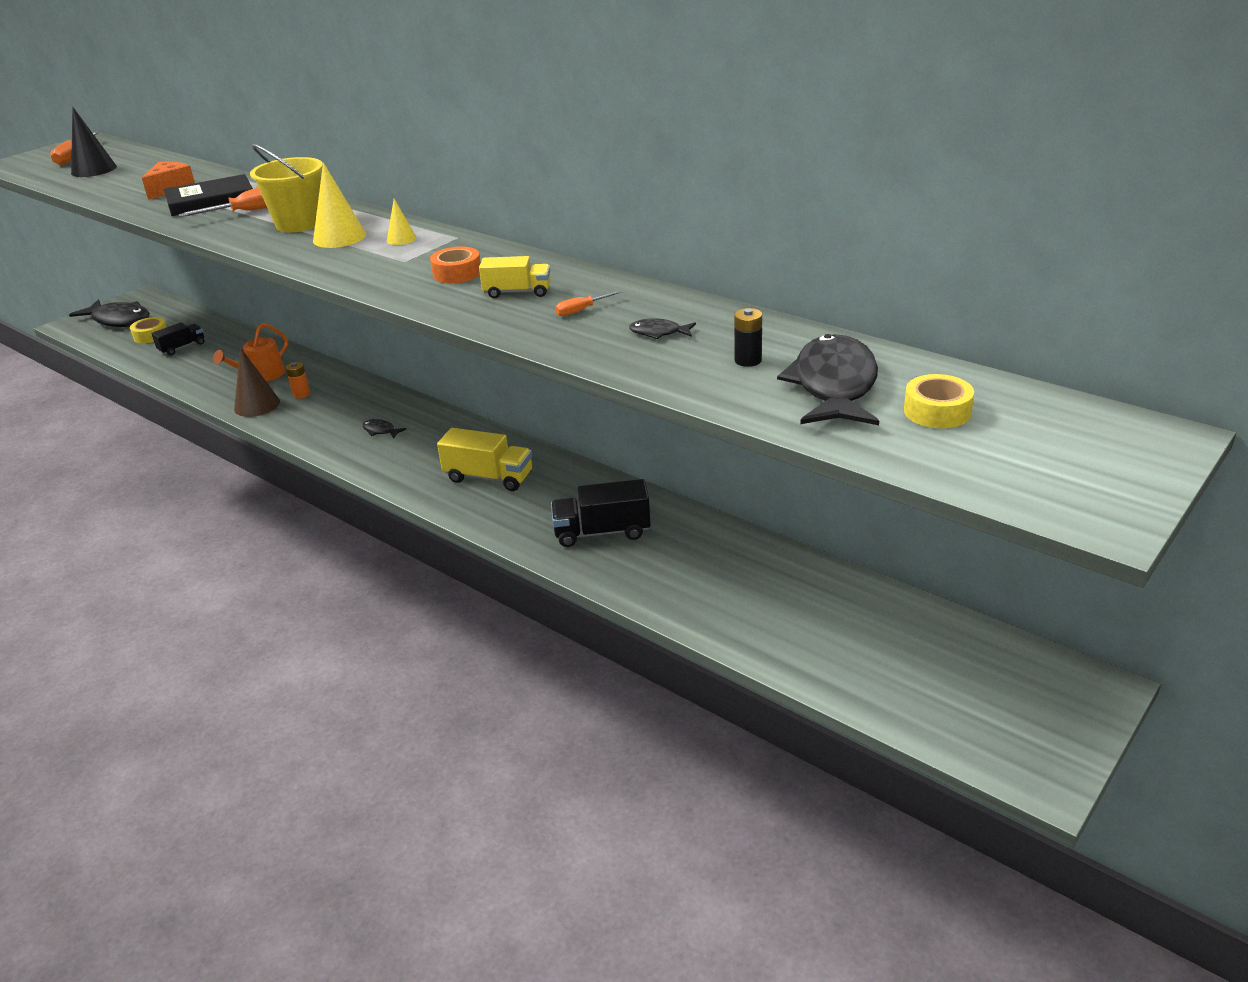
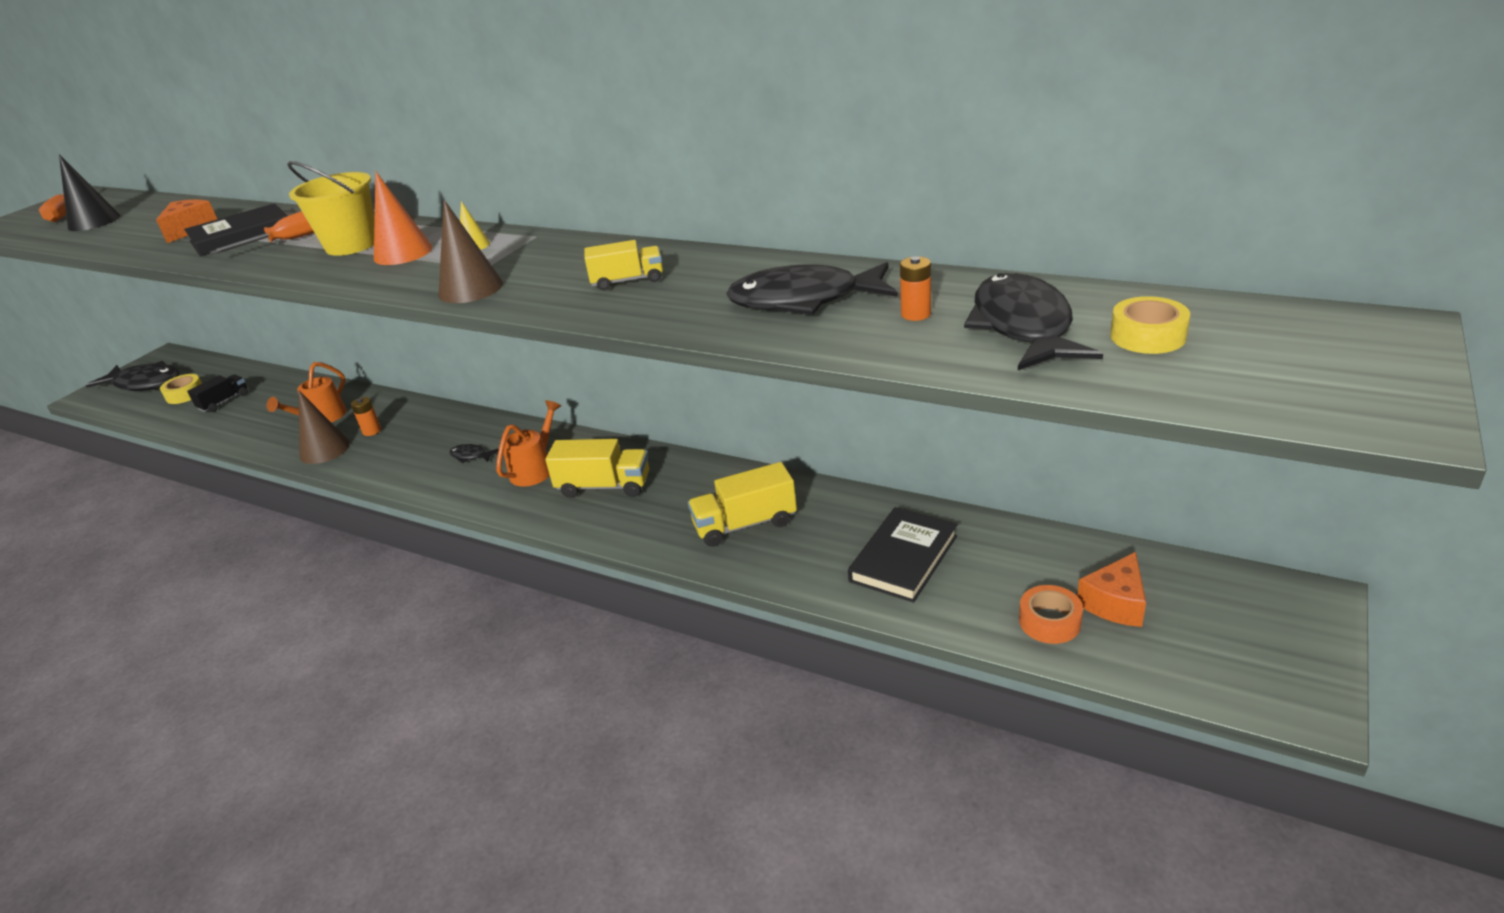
camera: 10 degrees left, 0 degrees up
yellow cone [313,162,366,248] -> orange cone [374,172,432,265]
orange tape [430,247,480,283] -> orange tape moved to [1019,585,1083,644]
black truck [551,479,651,547] -> yellow truck [688,462,797,547]
orange screwdriver [555,290,622,316] -> none
black fish [629,318,696,339] -> black fish [726,262,898,315], size x2.32
black battery [734,308,762,367] -> orange battery [900,257,931,321]
none -> brown cone [438,200,503,303]
none -> orange watering can [496,400,561,487]
none -> black book [848,507,957,603]
none -> orange cheese [1077,552,1146,627]

